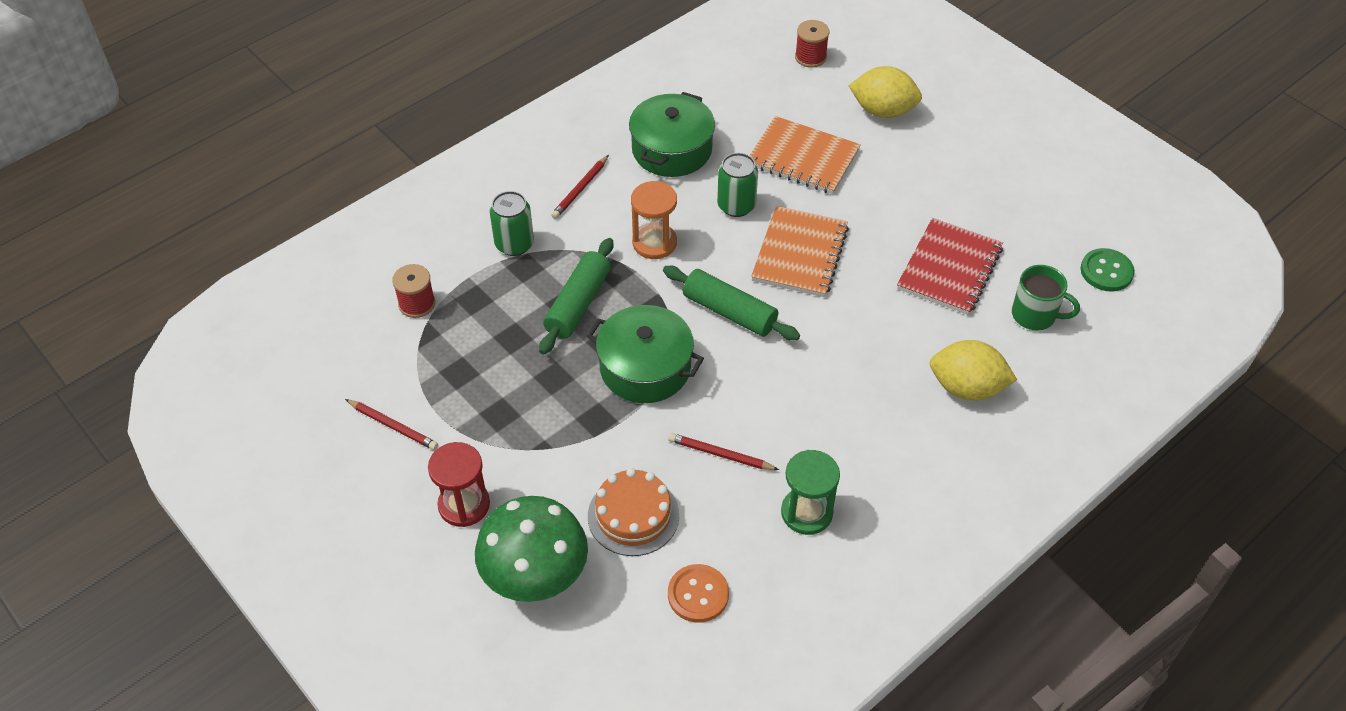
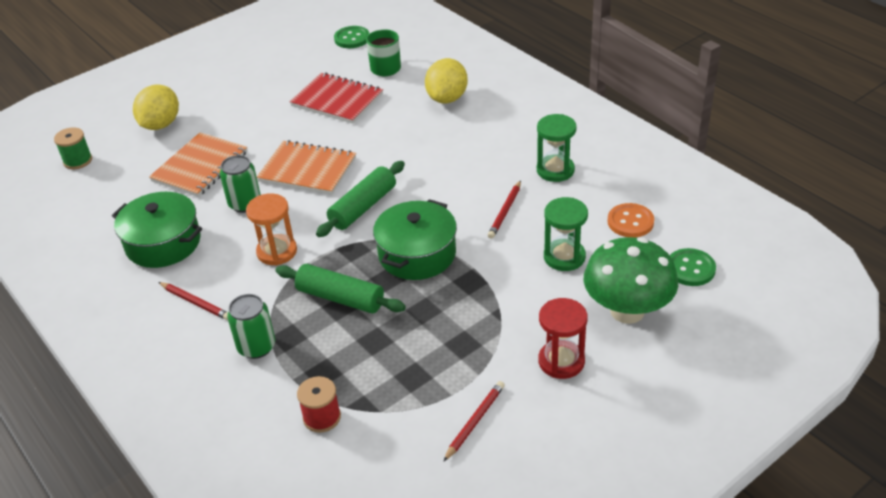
camera: 85 degrees left, 10 degrees down
orange cake [588,468,679,556] -> green hourglass [544,197,588,271]
red spool [795,20,830,68] -> green spool [54,127,92,169]
none -> green button [670,248,716,286]

